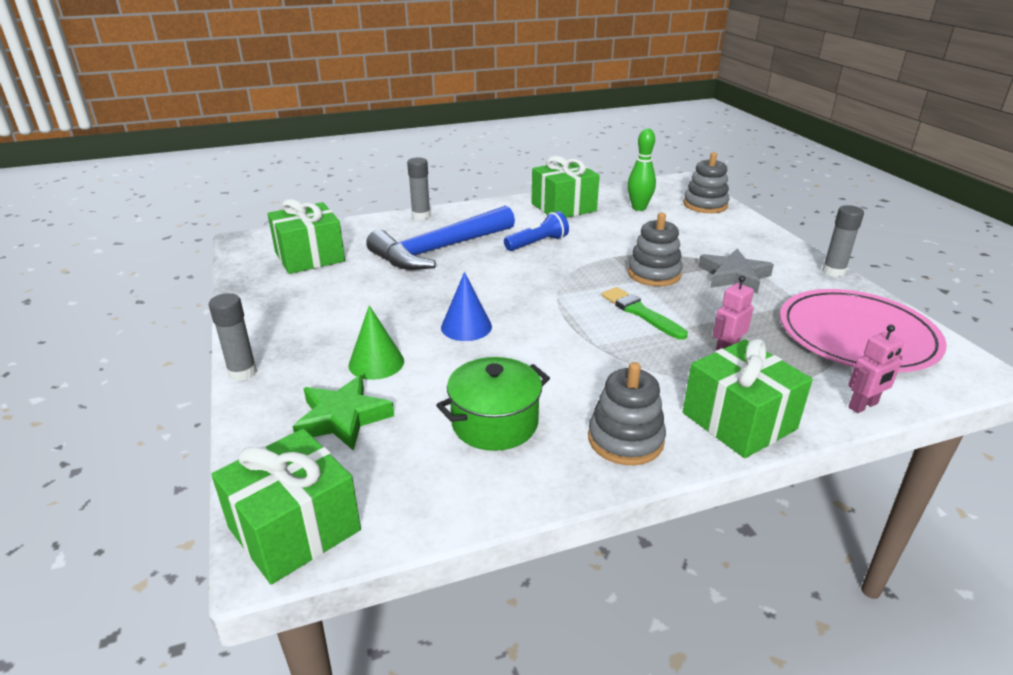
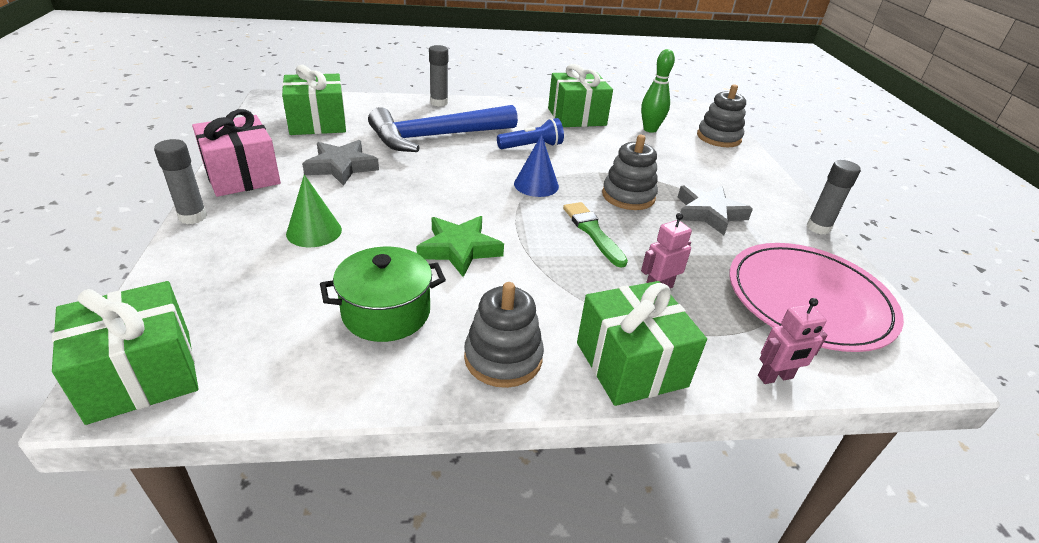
camera: 10 degrees right, 5 degrees up
green star [293,375,394,451] -> green star moved to [416,216,504,277]
blue cone [441,272,492,341] -> blue cone moved to [514,134,559,197]
none -> pink gift [192,109,281,197]
none -> grey star [302,140,379,186]

